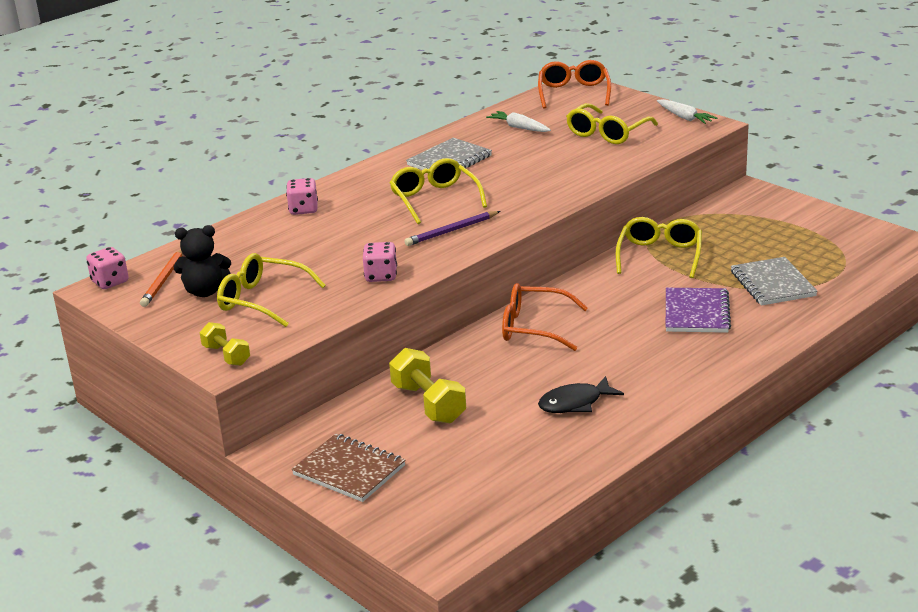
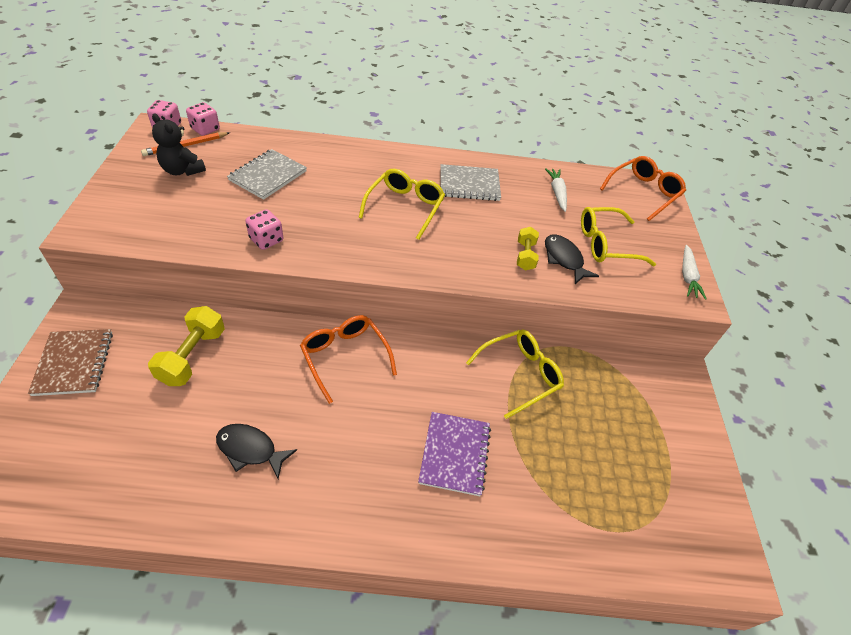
camera: 40 degrees right, 20 degrees up
yellow dumbbell [200,322,250,366] -> yellow dumbbell moved to [517,227,539,270]
yellow glasses [217,253,326,327] -> none
pink dice [286,178,318,215] -> pink dice moved to [186,102,220,136]
purple pencil [404,211,500,246] -> none
purple notebook [666,288,731,333] -> purple notebook turned 45 degrees counterclockwise [418,412,491,496]
grey notebook [731,257,818,306] -> grey notebook moved to [227,149,307,200]
none -> black fish [545,234,599,284]

